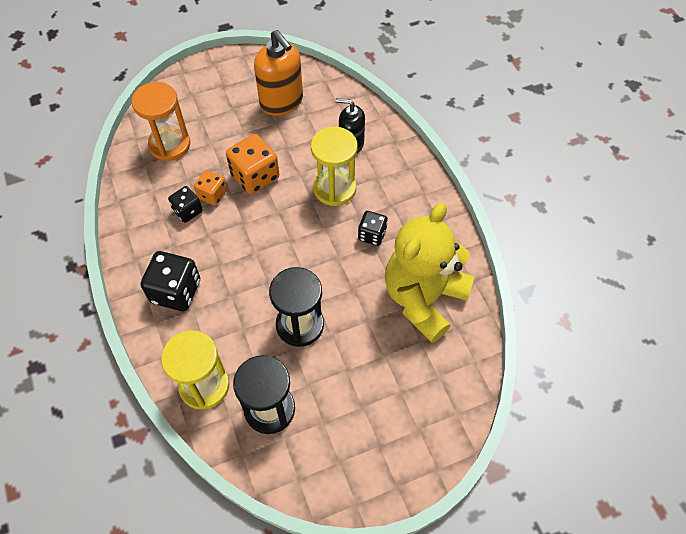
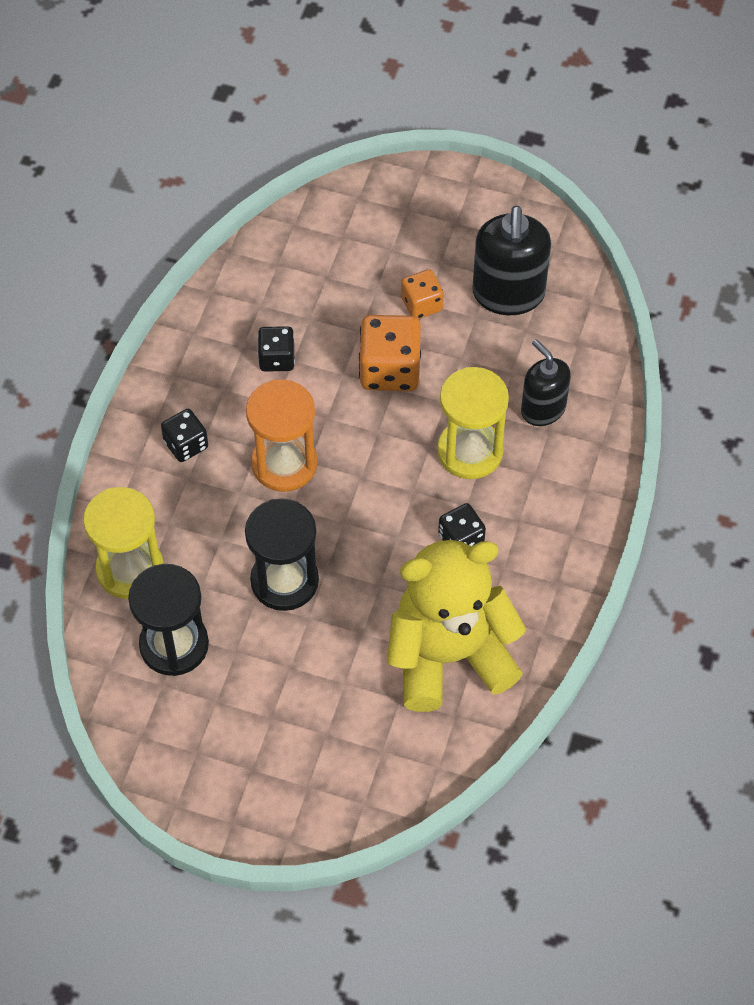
camera: 40 degrees right, 0 degrees up
orange hourglass [132,82,190,161] -> orange hourglass moved to [246,379,317,492]
black dice [141,251,200,311] -> black dice [161,409,208,462], size x0.60
orange dice [194,170,227,205] -> orange dice moved to [401,269,444,319]
orange soap dispenser [254,30,303,116] -> black soap dispenser [472,206,551,315]

